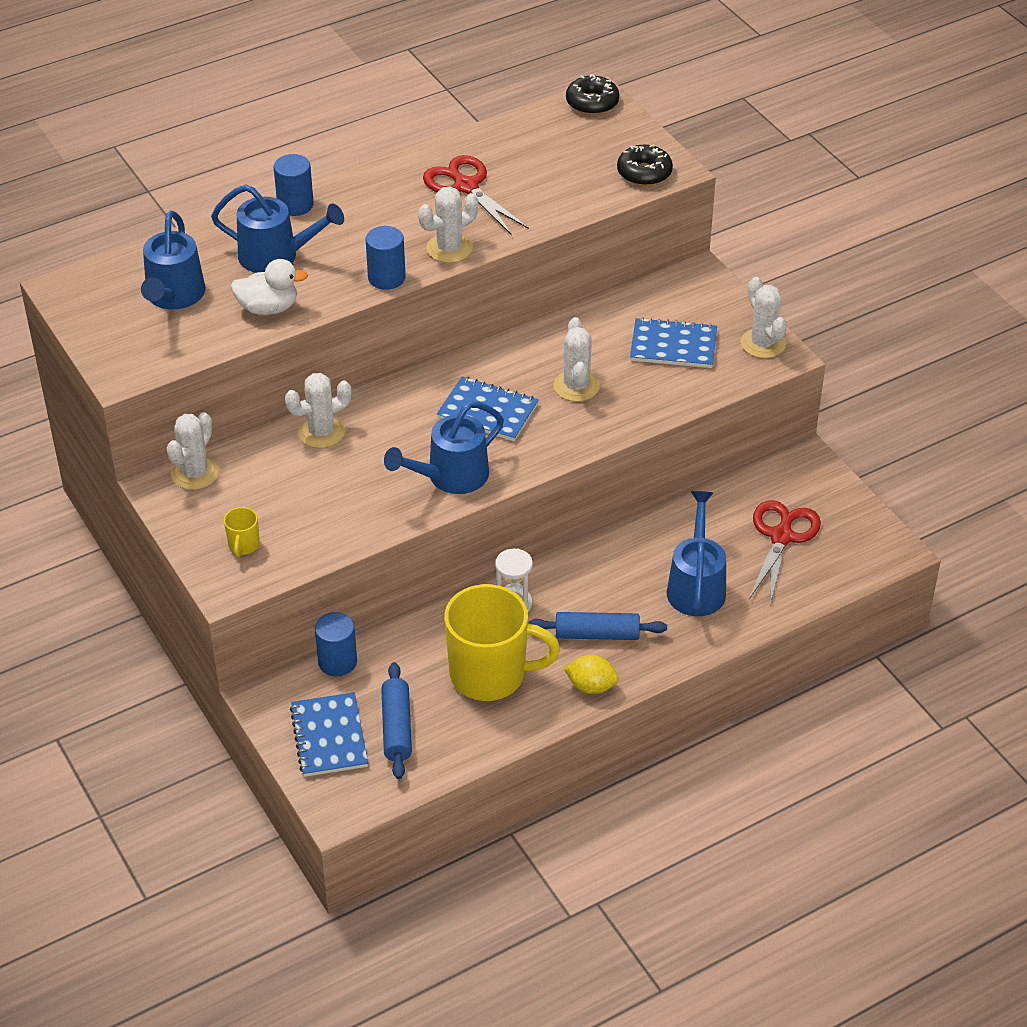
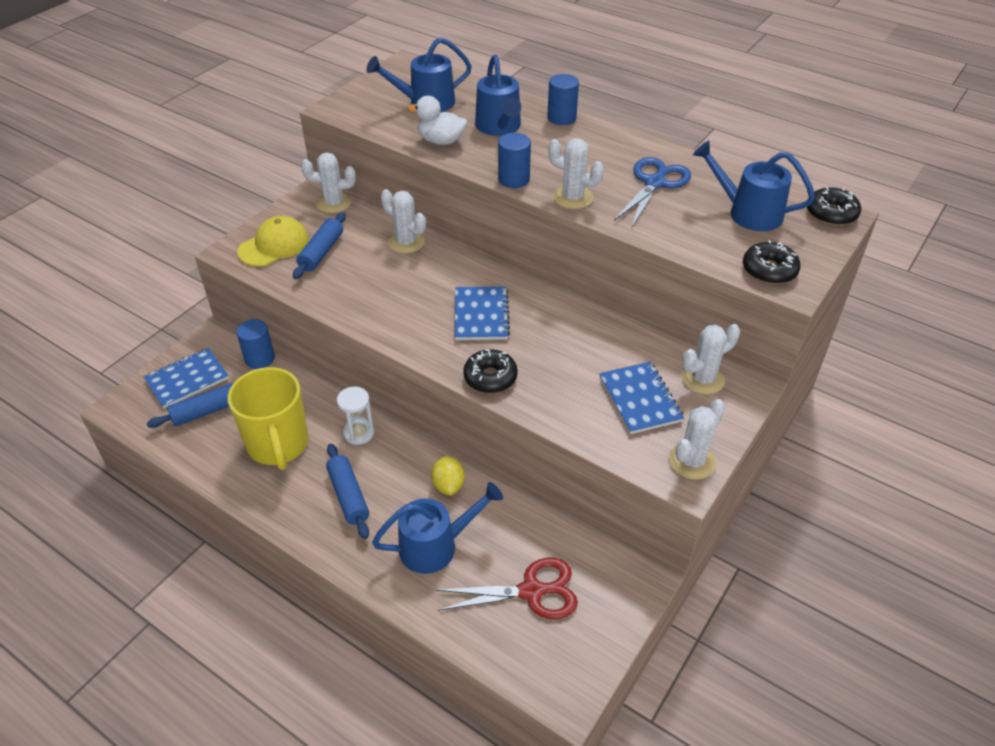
camera: 65 degrees right, 0 degrees up
yellow mug [224,507,259,557] -> yellow cap [237,216,309,267]
white duck [231,259,308,315] -> white duck turned 135 degrees clockwise [408,96,467,145]
blue watering can [384,402,504,494] -> blue watering can moved to [693,141,815,231]
red scissors [423,155,529,235] -> blue scissors [614,157,691,227]
white cactus [554,317,600,402] -> white cactus moved to [682,324,740,395]
yellow lemon [564,655,619,694] -> yellow lemon moved to [431,456,465,495]
none -> blue rolling pin [293,212,346,279]
none -> black donut [464,349,518,393]

